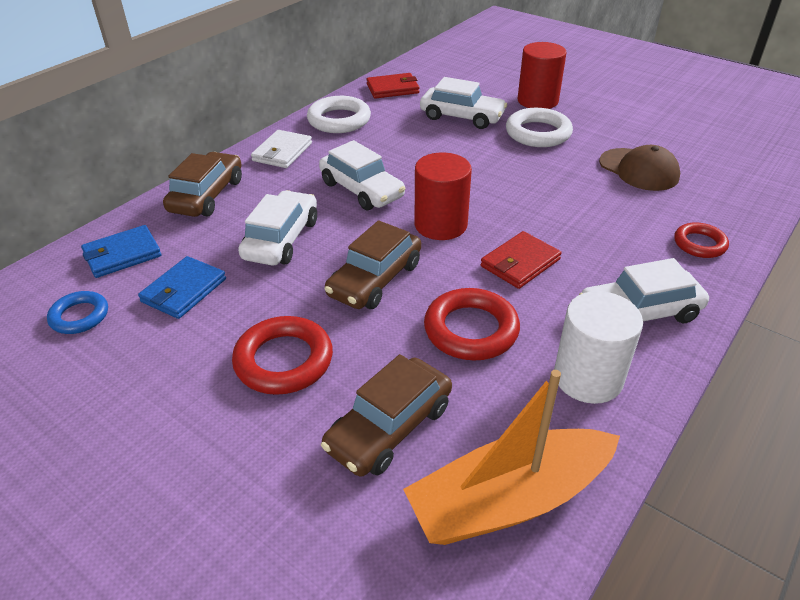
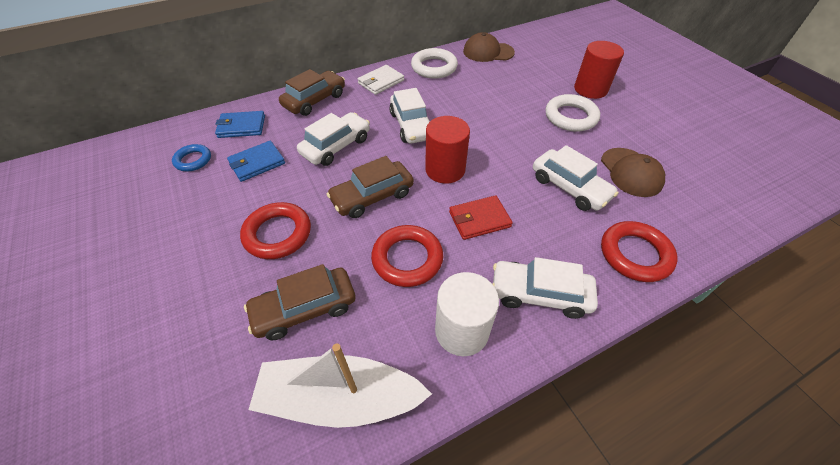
camera: 25 degrees right, 10 degrees up
red wallet [366,73,419,99] -> brown cap [463,32,515,62]
orange boat [403,370,620,545] -> white boat [249,343,432,428]
white car [420,77,507,129] -> white car moved to [533,145,619,211]
red ring [674,222,729,258] -> red ring [601,221,678,282], size x1.60

